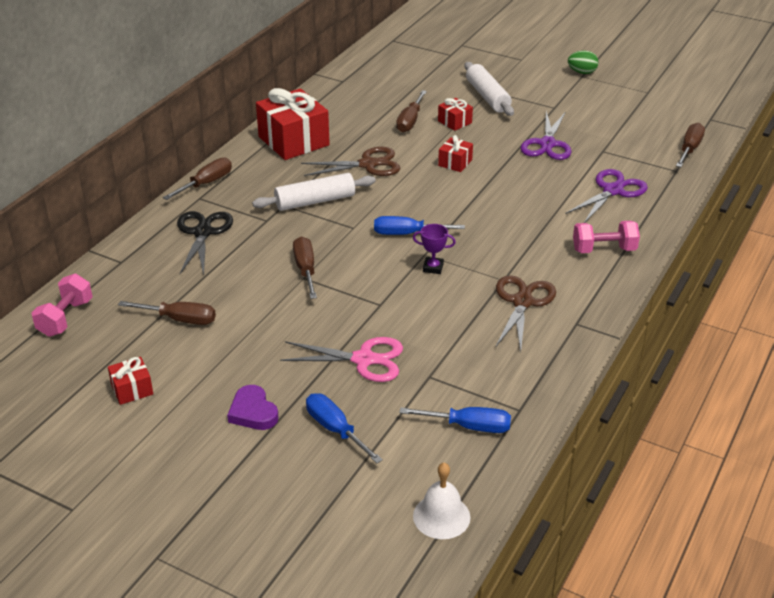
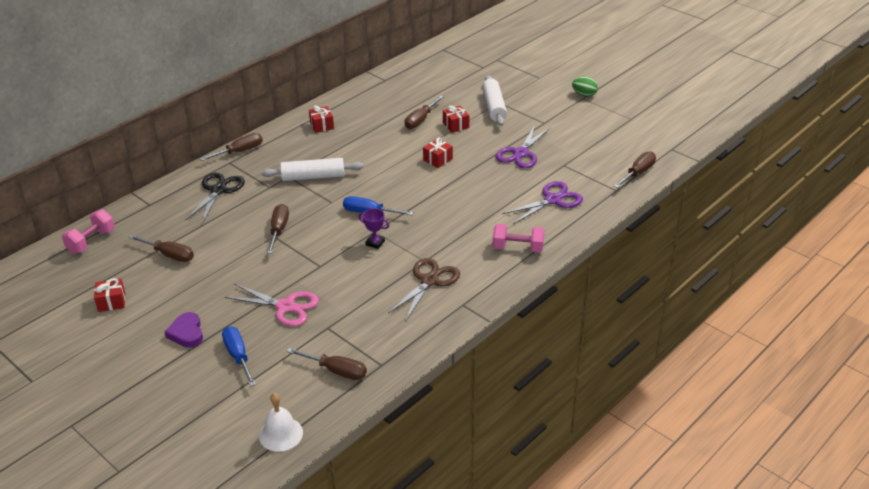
camera: 15 degrees right, 0 degrees up
red gift [256,88,330,160] -> red gift [309,106,334,133], size x0.47
brown scissors [301,147,400,176] -> none
blue screwdriver [399,407,511,433] -> brown screwdriver [286,348,367,380]

